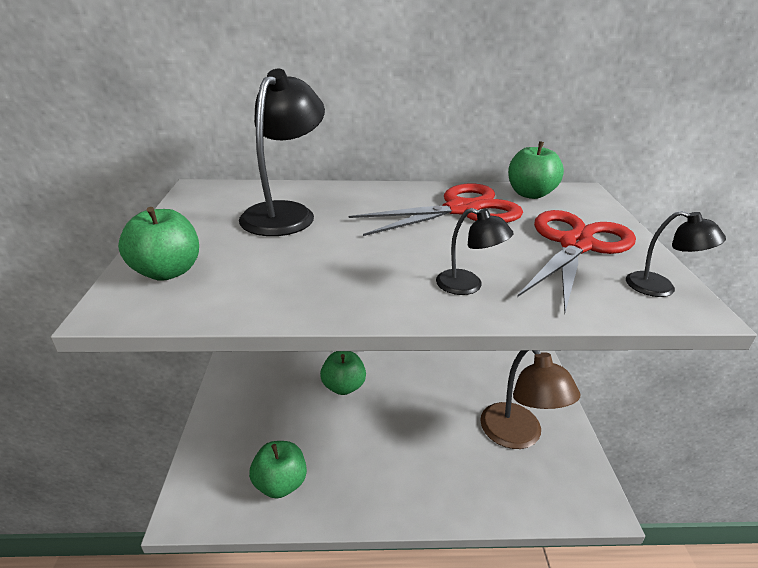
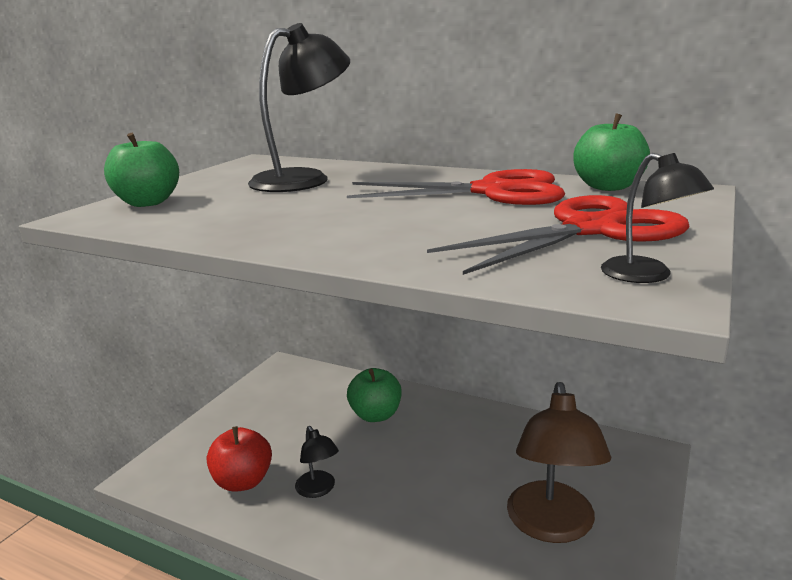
camera: 30 degrees right, 10 degrees down
green apple [249,441,307,498] -> red apple [207,426,272,492]
black lamp [436,208,513,295] -> black lamp moved to [295,426,339,498]

